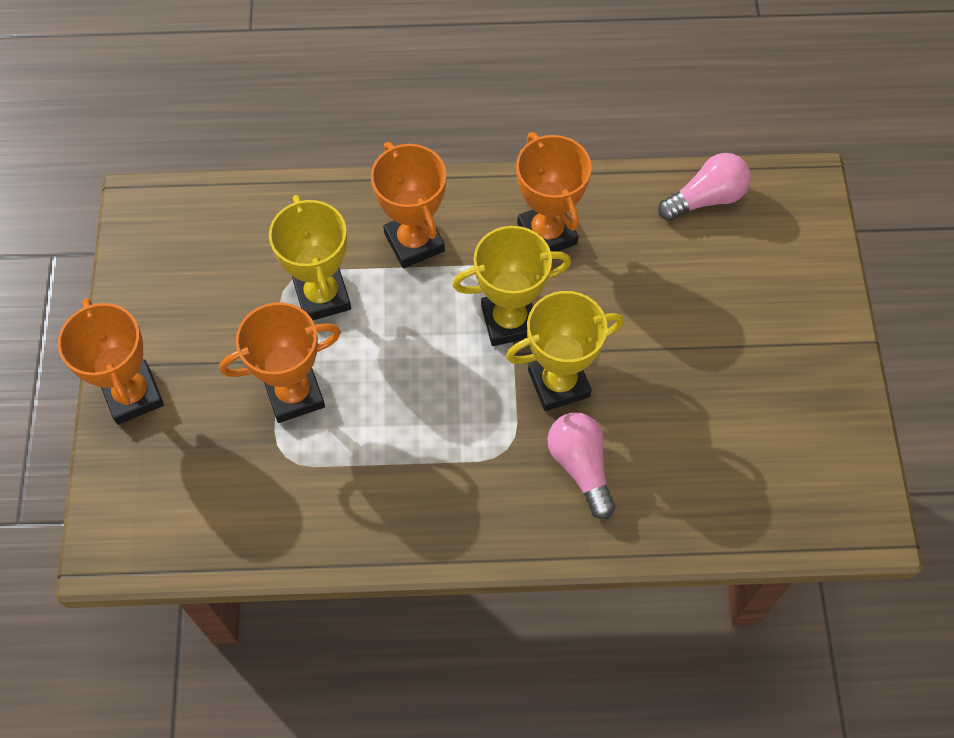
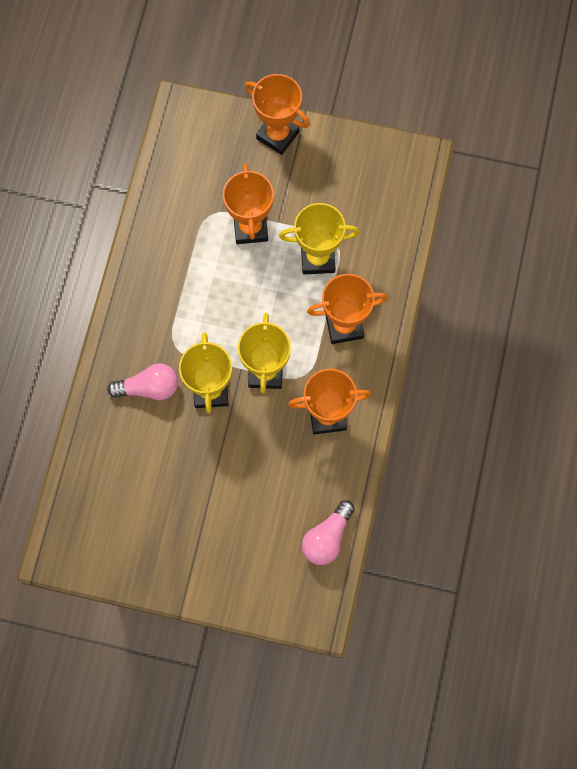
camera: 105 degrees right, 10 degrees up
orange trophy [58,298,164,425] -> orange trophy turned 45 degrees clockwise [245,74,310,155]
pink light bulb [658,153,751,221] -> pink light bulb turned 45 degrees clockwise [302,500,355,565]

